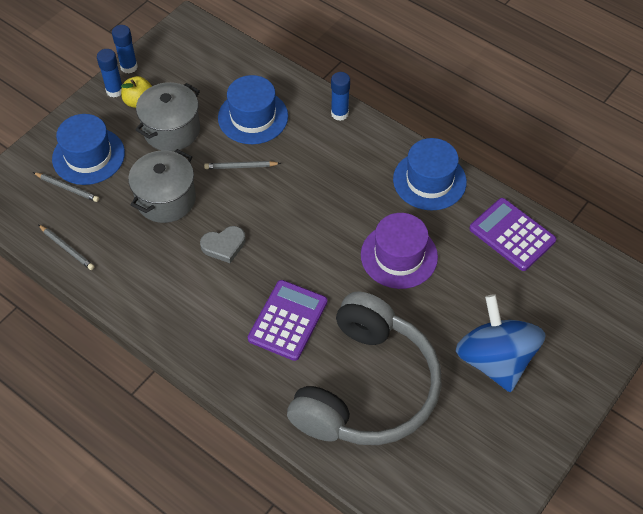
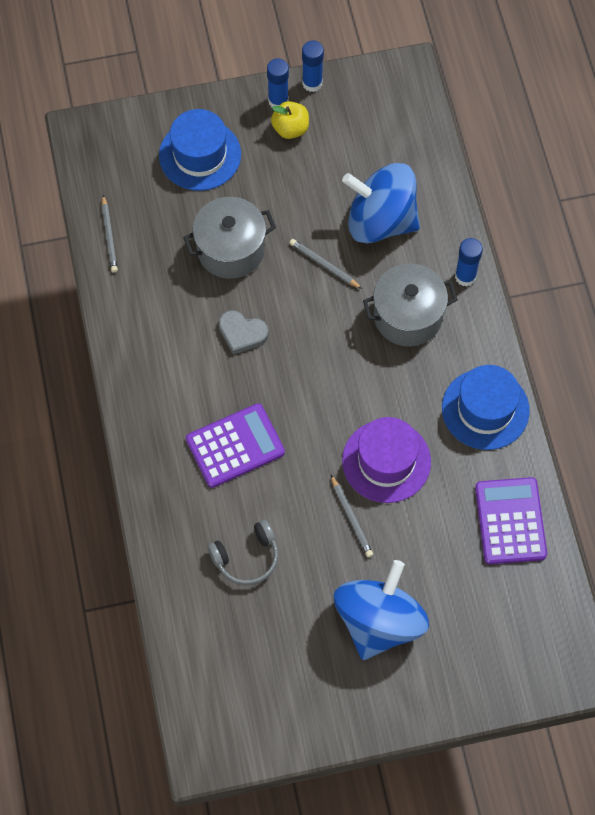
camera: 40 degrees right, 10 degrees up
grey pencil [33,172,99,202] -> grey pencil moved to [331,475,373,557]
grey pot [135,82,200,151] -> grey pot moved to [363,264,458,346]
blue hat [218,75,288,144] -> blue spinning top [342,163,420,243]
grey headphones [287,292,442,445] -> grey headphones [208,520,278,586], size x0.41

